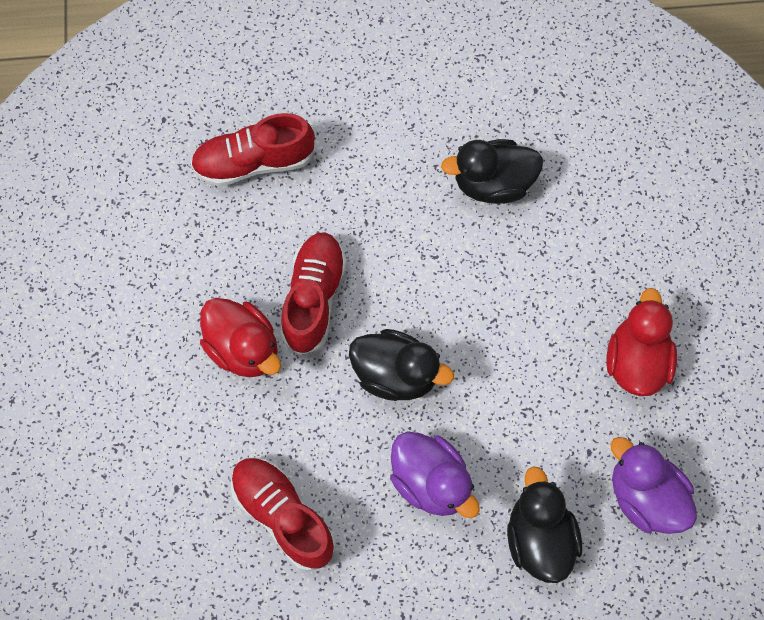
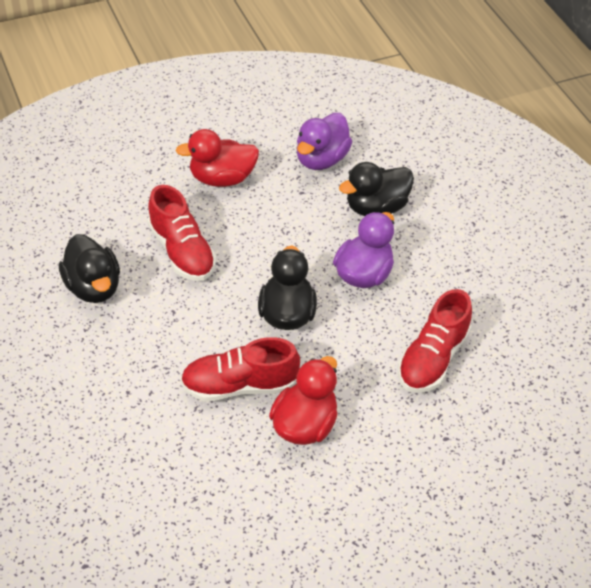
camera: 110 degrees left, 20 degrees down
red shoe [191,113,315,186] -> red shoe moved to [148,185,216,281]

